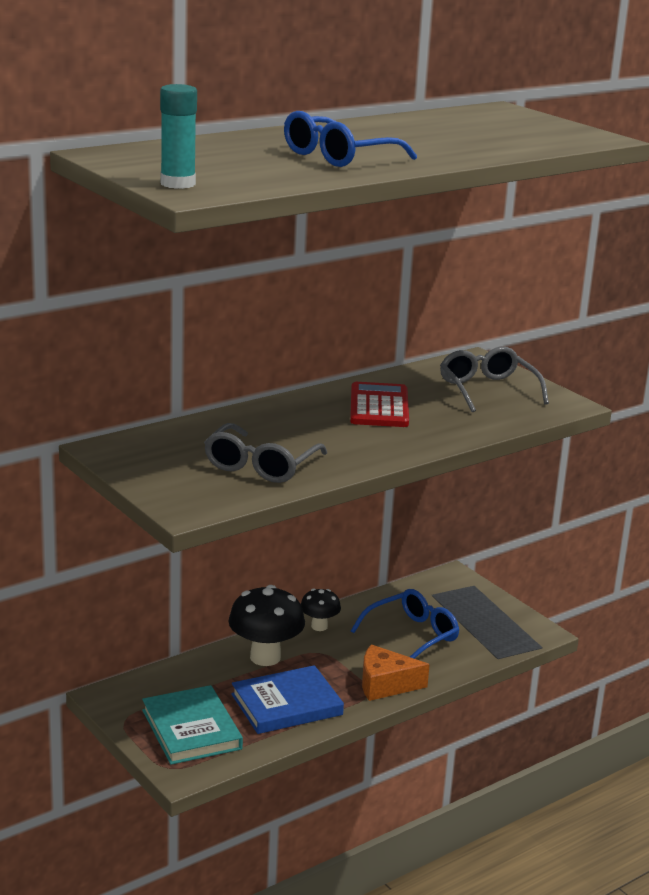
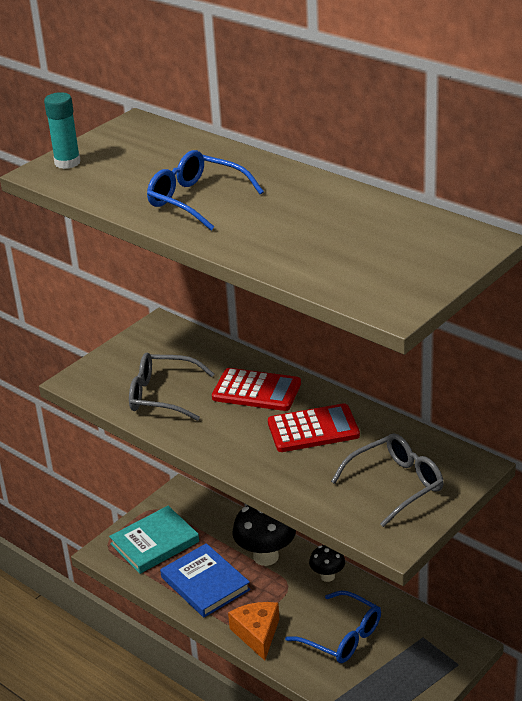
camera: 80 degrees right, 10 degrees up
none -> red calculator [212,368,301,411]

